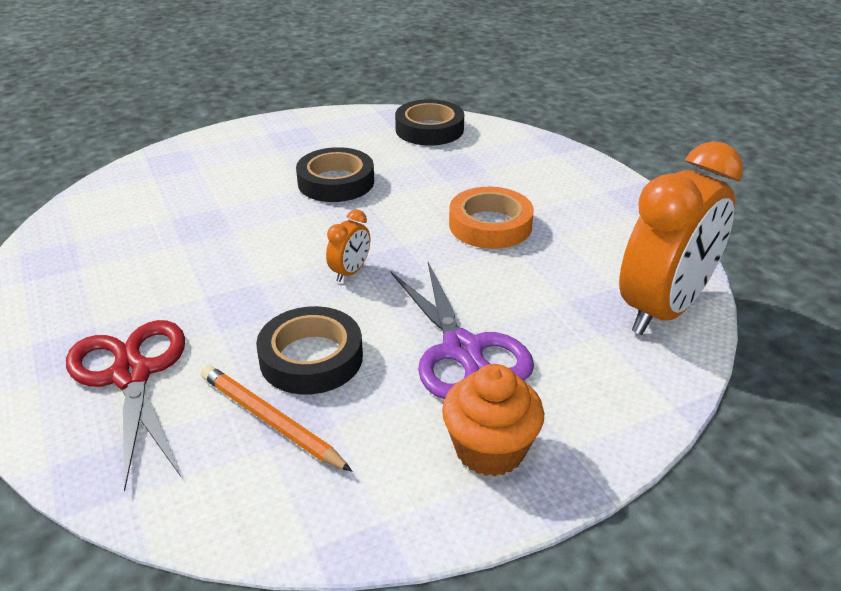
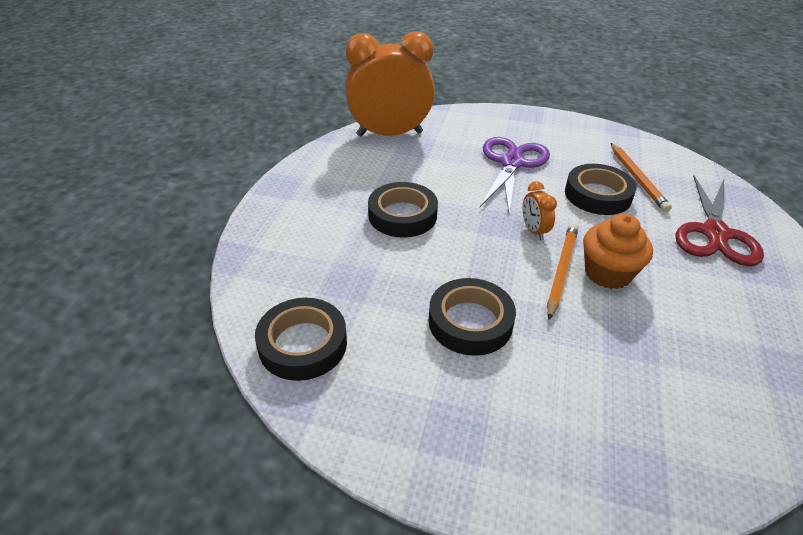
camera: 140 degrees left, 5 degrees up
orange clock [326,209,370,282] -> orange clock turned 90 degrees counterclockwise [523,181,557,240]
orange cupcake [442,364,544,476] -> orange cupcake moved to [583,214,653,289]
orange tape [449,187,534,249] -> black tape [368,182,438,238]
none -> orange pencil [547,223,578,320]

